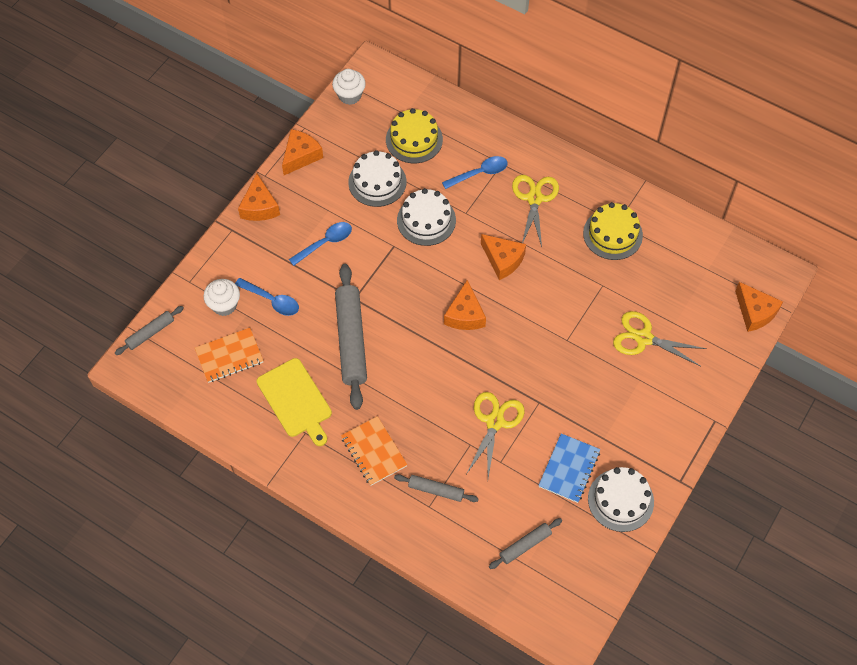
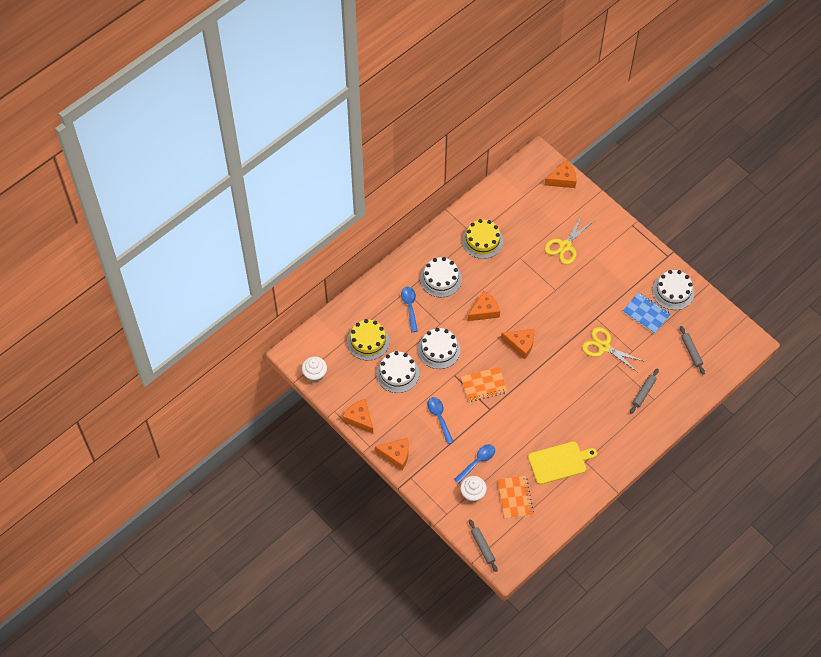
camera: 75 degrees left, 0 degrees up
grey rolling pin [335,264,367,410] -> none
orange notebook [341,416,408,486] -> orange notebook moved to [461,367,507,402]
yellow scissors [512,175,559,247] -> white cake [420,257,462,297]

